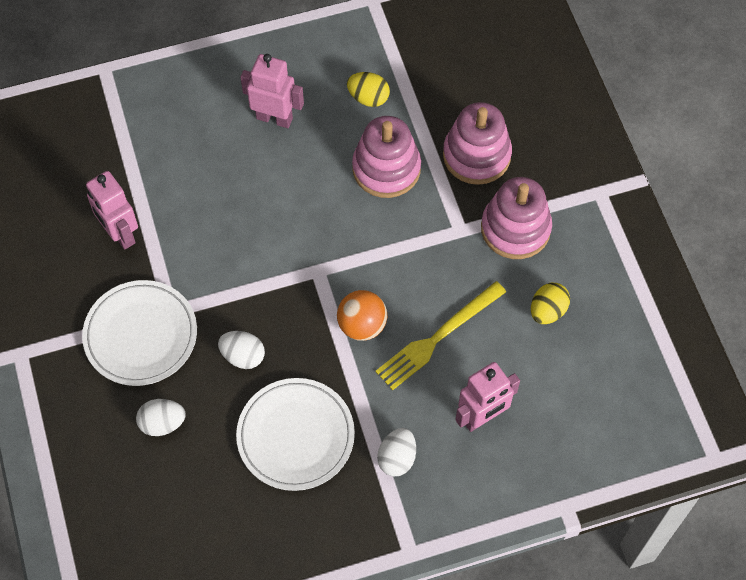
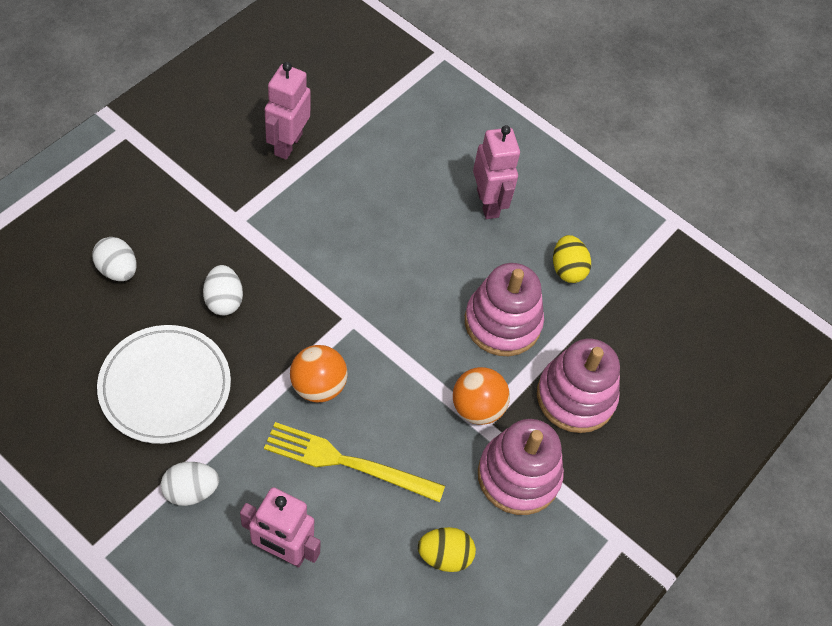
camera: 50 degrees right, 5 degrees down
white plate [82,280,197,386] -> none
none -> orange ball [453,367,510,425]

